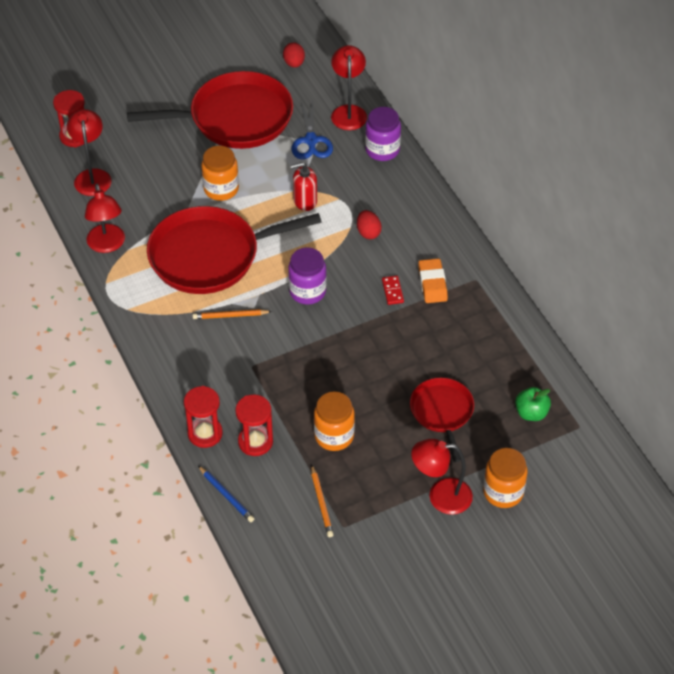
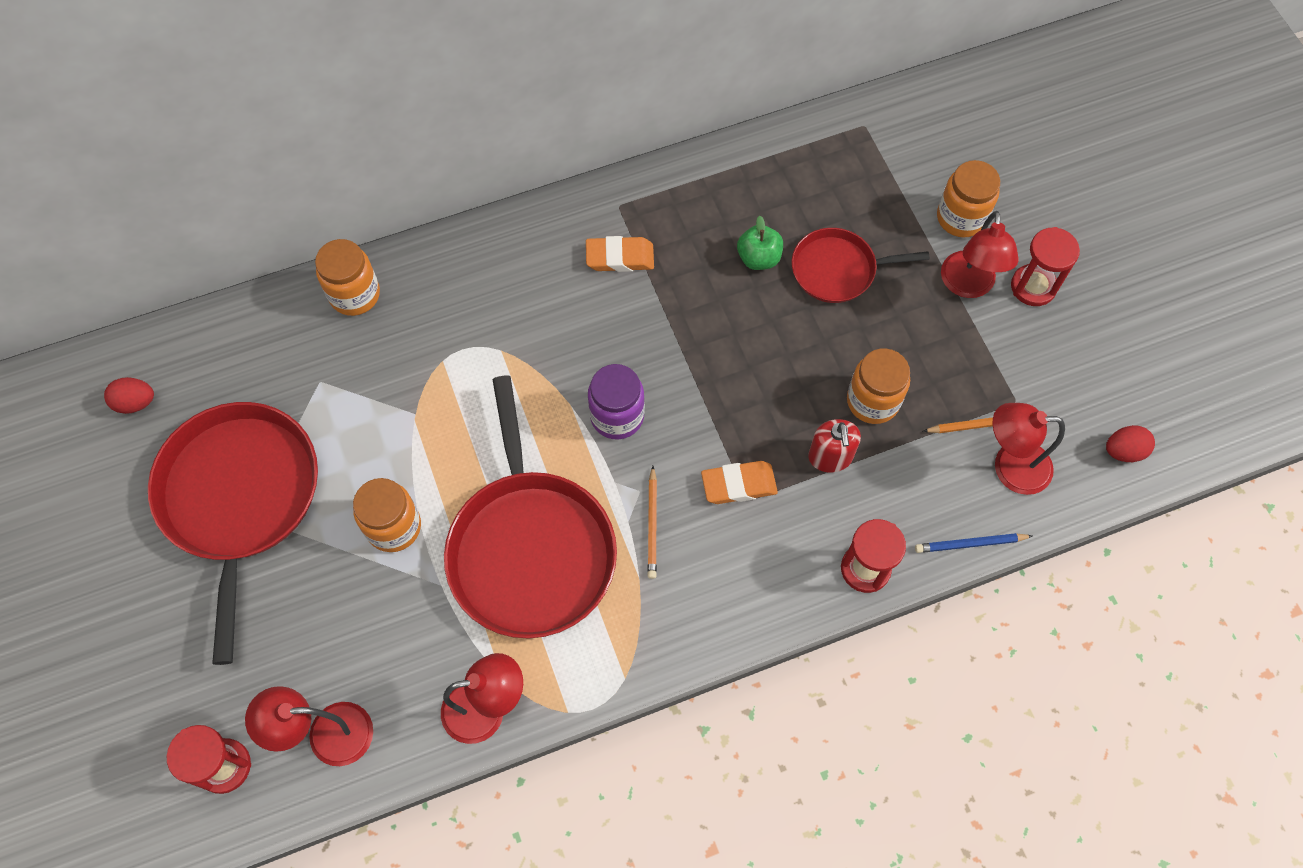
camera: 85 degrees left, 15 degrees up
blue pencil [198,466,254,522] -> blue pencil turned 150 degrees counterclockwise [915,533,1032,553]
red hourglass [235,395,273,456] -> red hourglass moved to [1011,227,1080,306]
red soap dispenser [290,162,317,211] -> red soap dispenser moved to [808,419,861,473]
blue scissors [291,100,333,159] -> none
red lamp [331,45,367,130] -> red lamp moved to [992,403,1065,495]
red egg [357,210,382,239] -> red egg moved to [1106,425,1155,462]
purple jar [365,107,401,161] -> orange jar [315,239,380,316]
red domino [382,276,404,305] -> none
green apple [515,387,551,421] -> green apple moved to [737,216,783,270]
none -> orange eraser [701,461,778,504]

